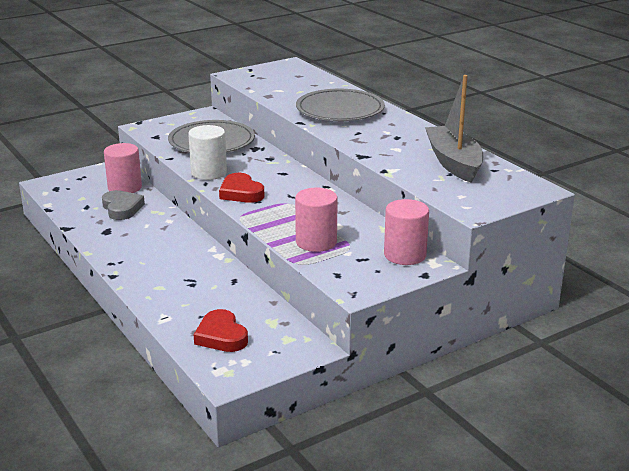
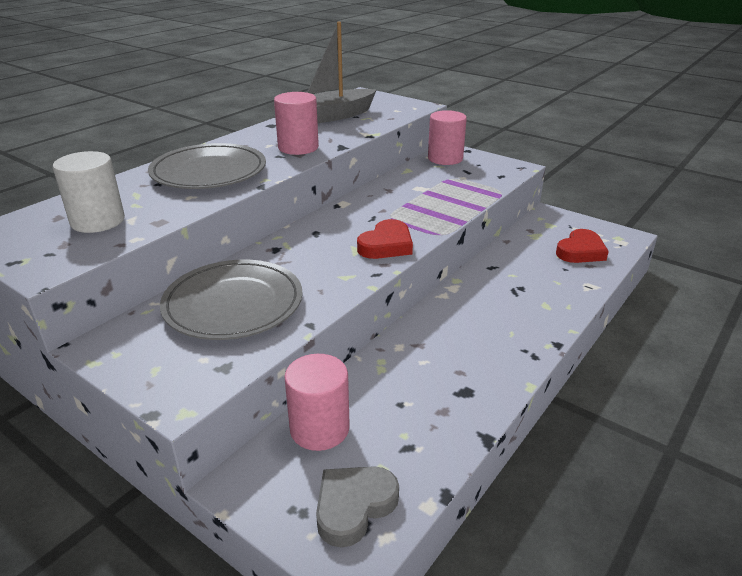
camera: 110 degrees left, 5 degrees up
grey heart [102,190,145,220] -> grey heart moved to [316,466,399,548]
white cylinder [188,125,227,180] -> white cylinder moved to [53,151,125,233]
pink cylinder [295,188,338,252] -> pink cylinder moved to [274,92,319,155]

